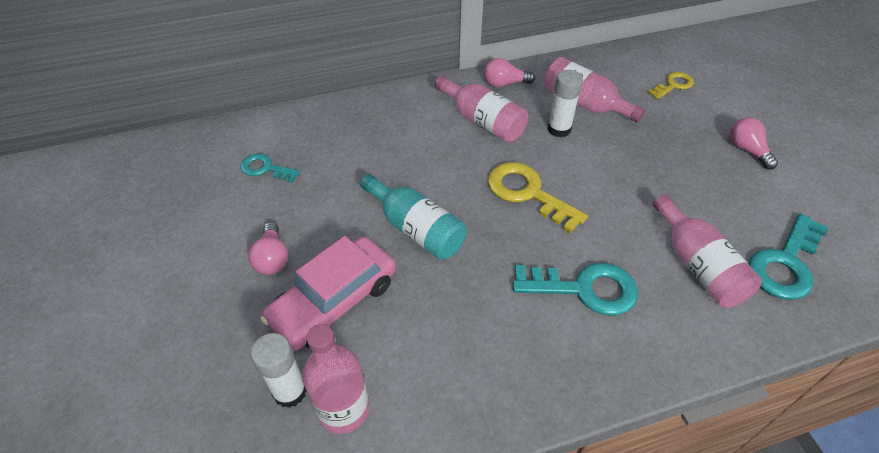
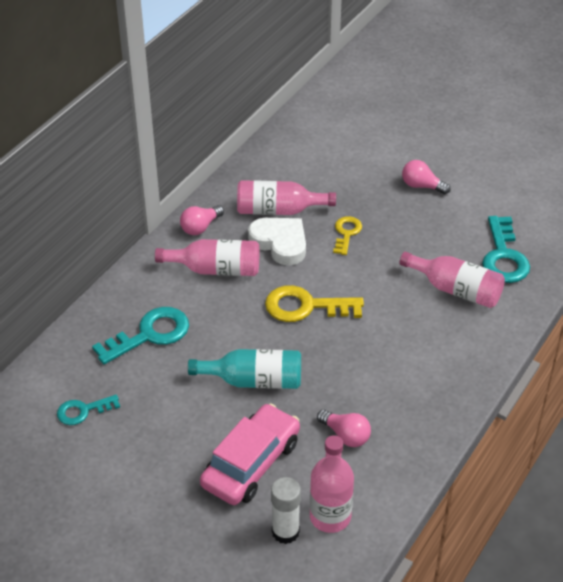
camera: 40 degrees left, 5 degrees down
pink light bulb [248,222,288,275] -> pink light bulb moved to [317,410,371,447]
pink car [260,236,396,351] -> pink car turned 150 degrees counterclockwise [200,403,300,505]
turquoise key [512,263,638,316] -> turquoise key moved to [92,307,189,364]
white glue stick [547,70,583,138] -> white heart [248,218,306,266]
yellow key [648,72,694,99] -> yellow key moved to [333,216,362,255]

